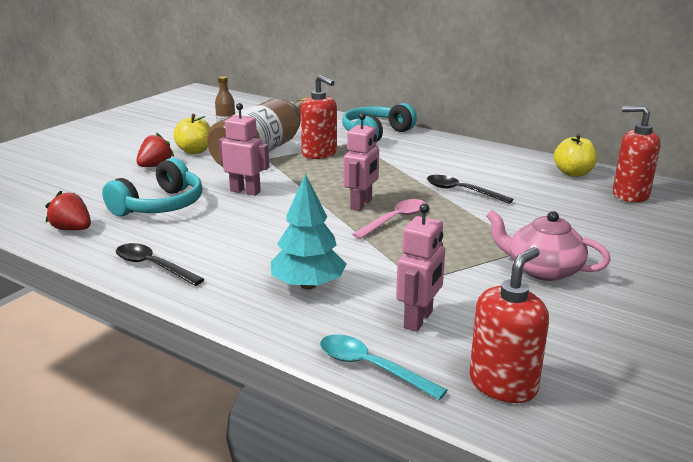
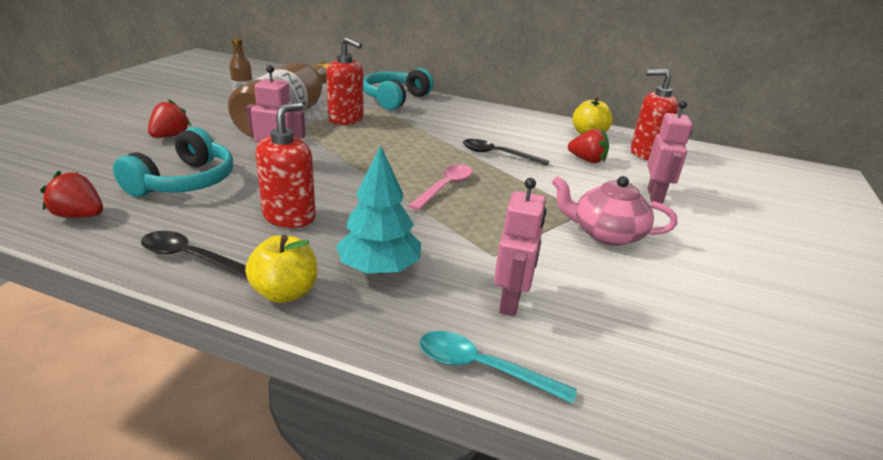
camera: 15 degrees left, 5 degrees up
yellow apple [173,114,211,154] -> yellow apple moved to [245,235,317,303]
pink robot [344,113,379,211] -> pink robot moved to [647,101,693,204]
red soap dispenser [470,247,549,403] -> red soap dispenser moved to [255,102,316,228]
none -> red strawberry [568,128,609,163]

